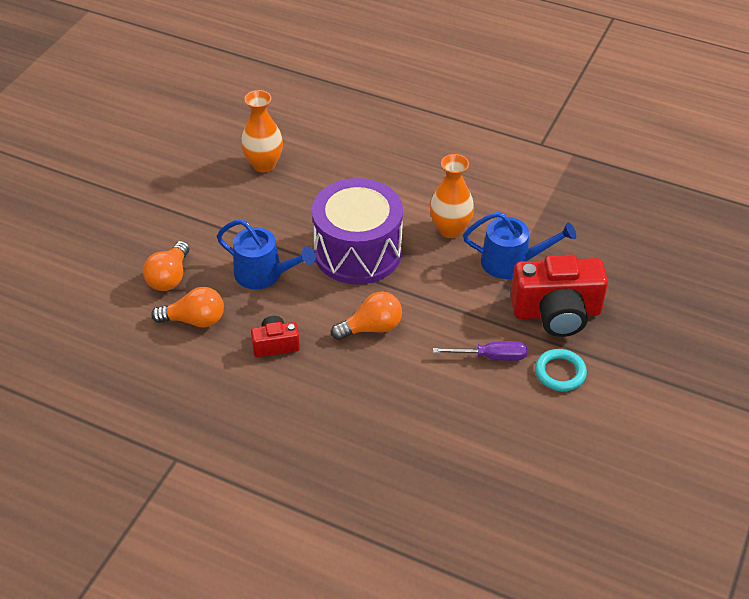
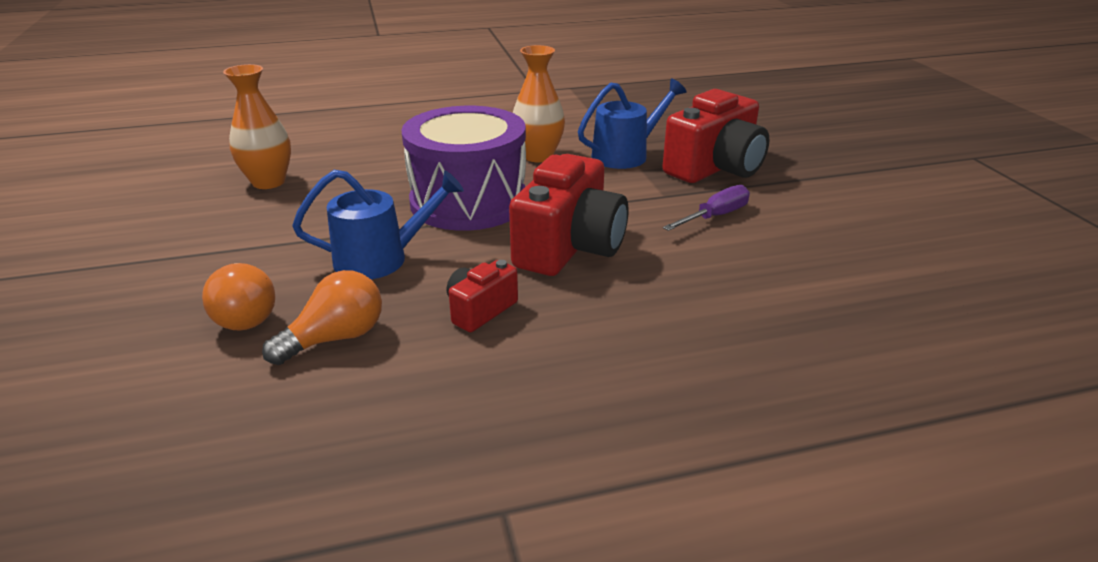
camera: 40 degrees left, 15 degrees down
orange light bulb [331,292,402,340] -> red camera [509,154,628,276]
turquoise ring [535,349,587,391] -> none

